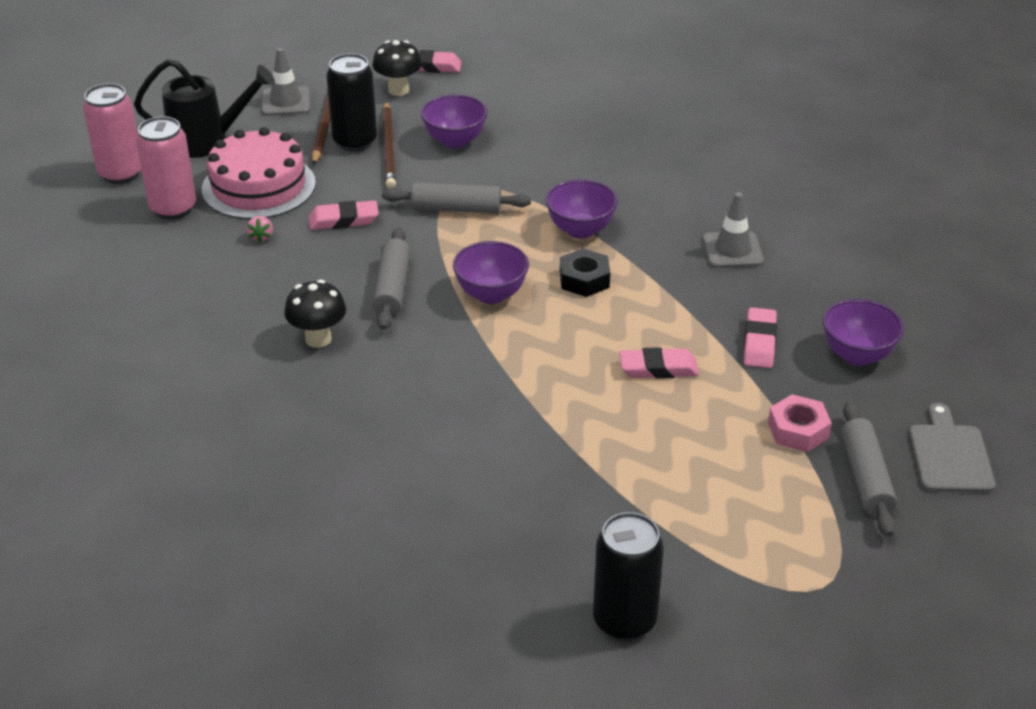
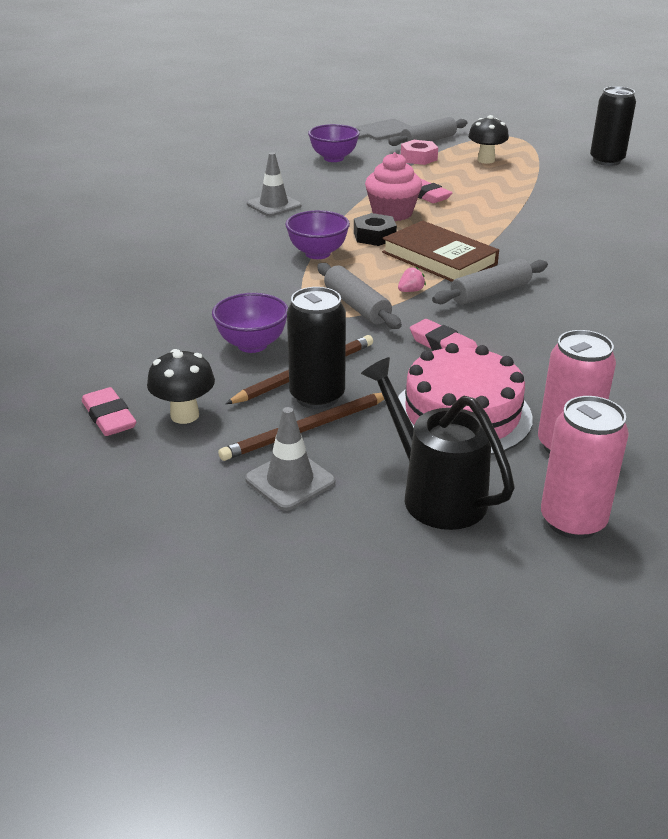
camera: 125 degrees left, 5 degrees down
pink strawberry [247,216,273,243] -> pink strawberry moved to [398,267,426,292]
black mushroom [284,280,346,348] -> black mushroom moved to [468,115,509,164]
purple bowl [453,241,529,304] -> brown book [382,221,499,282]
pink eraser [743,307,777,368] -> none
none -> pink cupcake [365,152,422,221]

